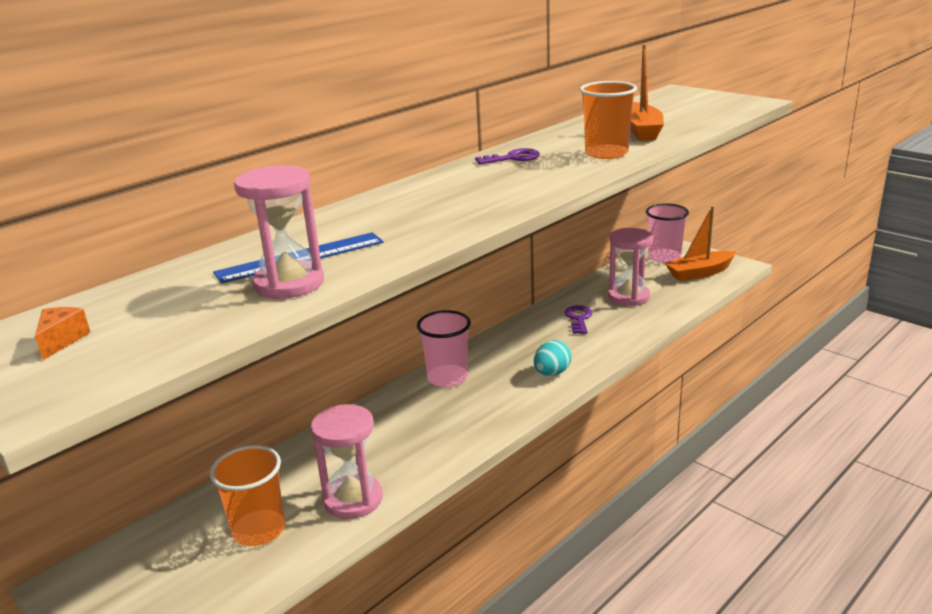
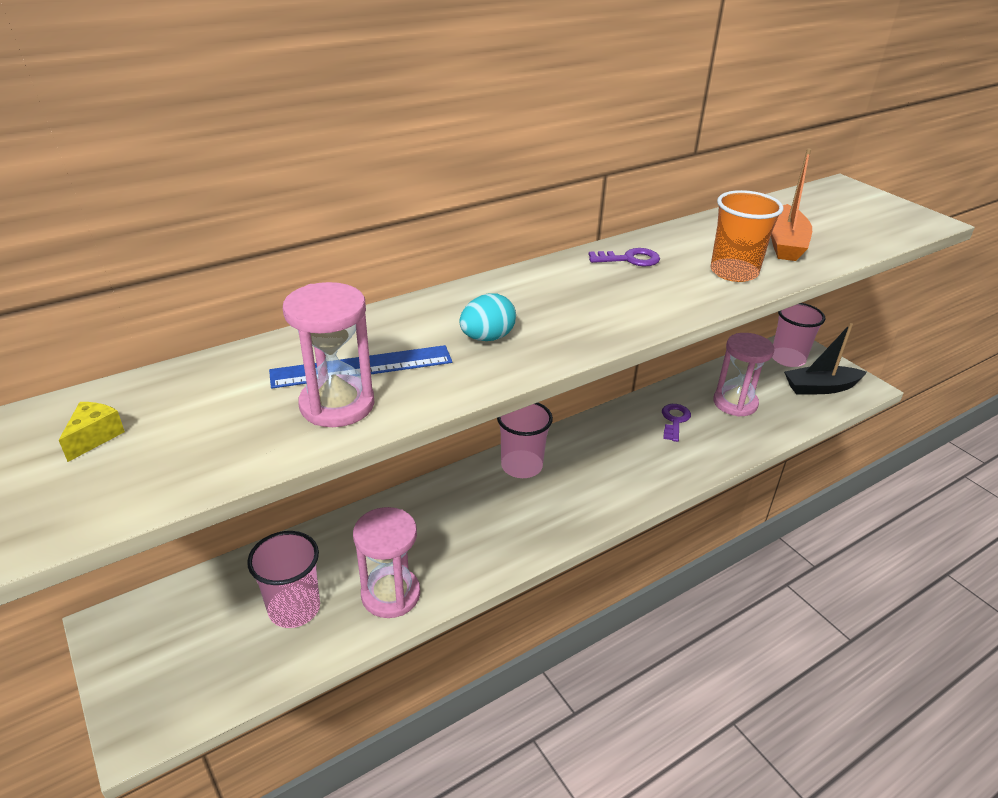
camera: 10 degrees right, 10 degrees up
orange cheese [35,307,91,360] -> yellow cheese [59,402,125,462]
orange cup [210,445,285,546] -> pink cup [247,531,320,628]
turquoise egg [534,340,571,376] -> turquoise egg moved to [459,293,516,341]
orange boat [665,206,736,281] -> black boat [784,323,867,394]

